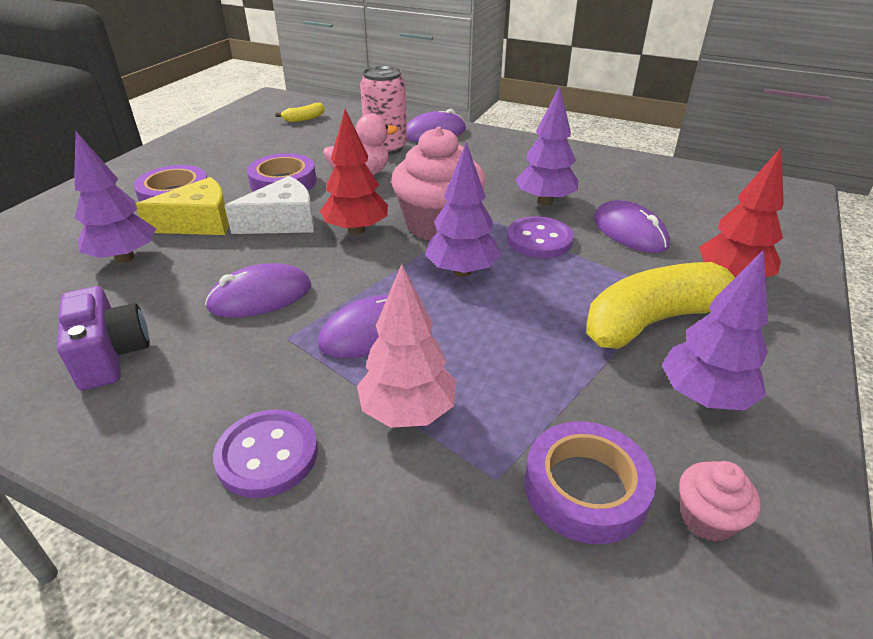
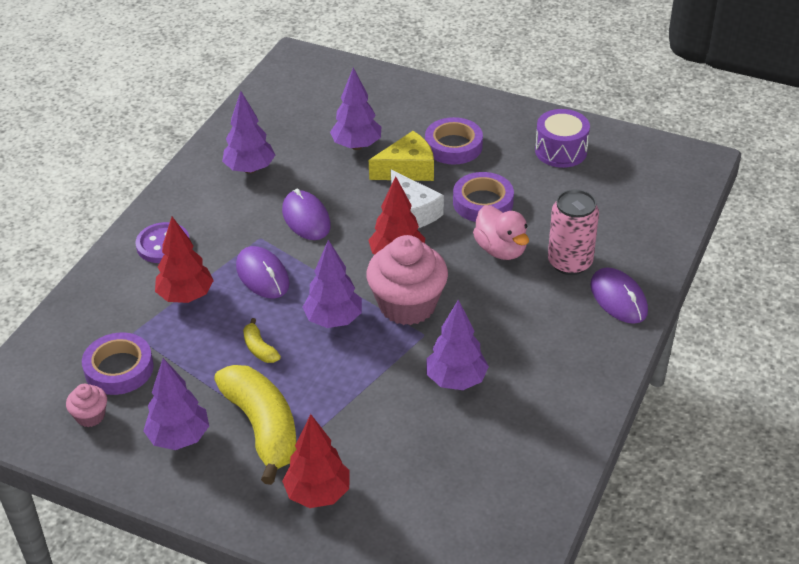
camera: 90 degrees right, 5 degrees up
purple camera [57,286,150,390] -> purple tree [222,91,275,174]
yellow cheese [136,177,229,235] -> yellow cheese turned 90 degrees counterclockwise [369,131,434,181]
yellow banana [275,103,325,122] -> yellow banana moved to [243,318,281,363]
pink tree [357,264,456,428] -> red tree [155,217,214,303]
purple button [507,216,574,258] -> none
purple mouse [594,200,670,253] -> none
none -> purple drum [535,109,590,168]

